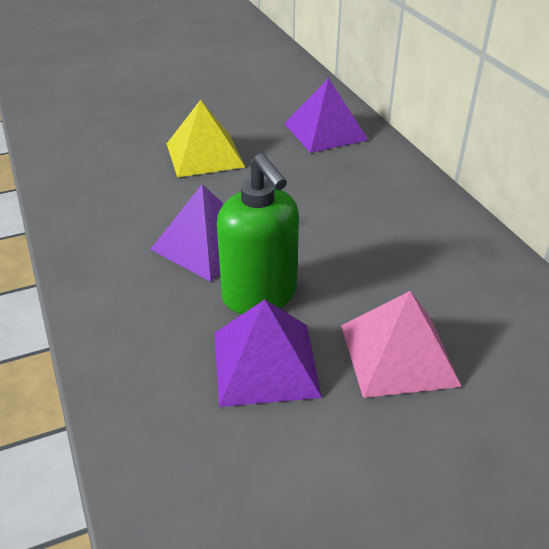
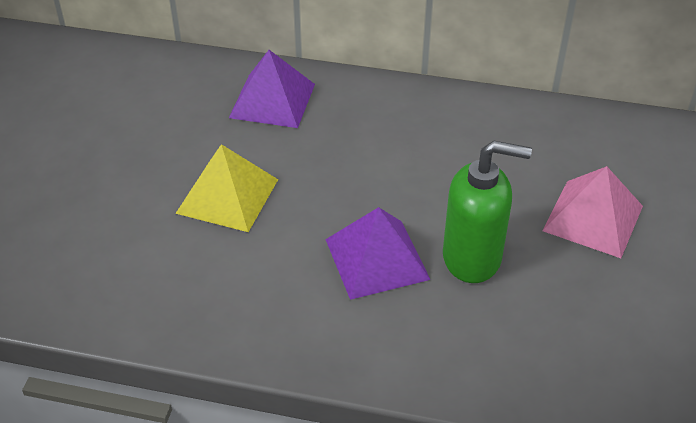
camera: 55 degrees left, 5 degrees up
purple pyramid [215,300,322,407] -> none

